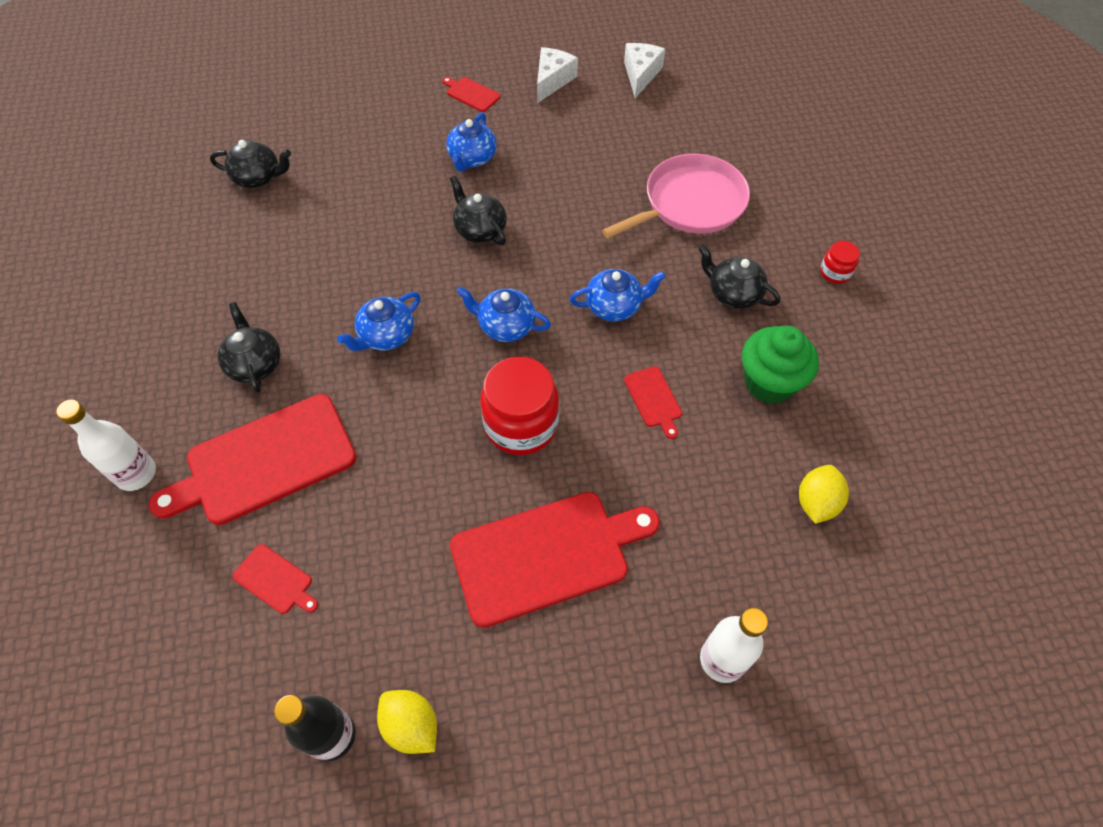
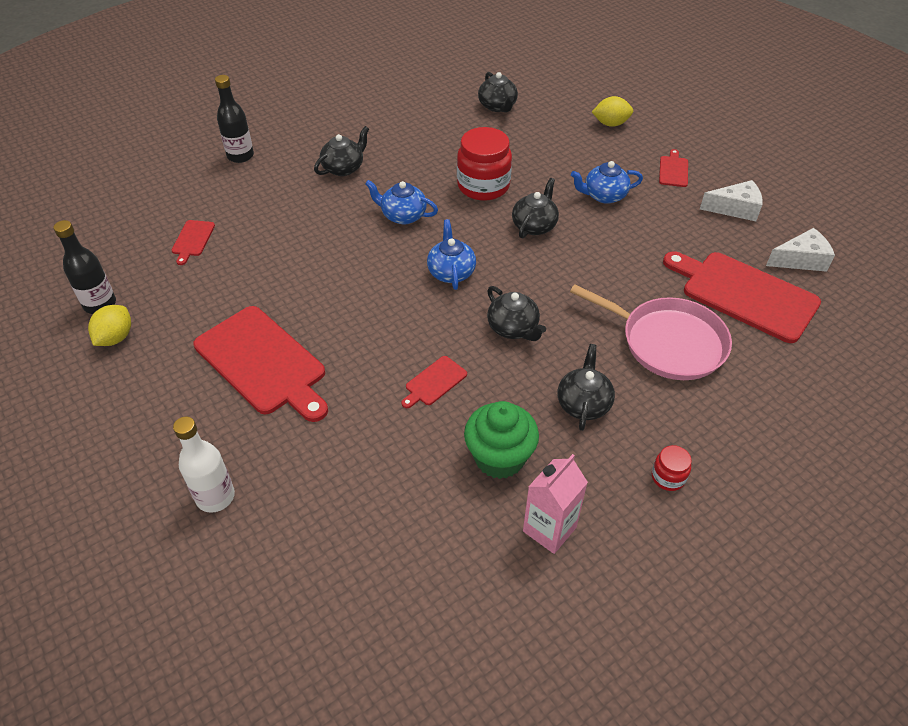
camera: 65 degrees right, 10 degrees down
white bottle [56,400,156,491] -> black bottle [215,75,254,163]
red cutting board [149,394,357,525] -> red cutting board moved to [663,251,821,343]
red jar [480,357,559,455] -> red jar moved to [457,127,512,201]
blue teapot [570,269,666,322] -> black teapot [487,286,546,341]
yellow lemon [799,465,849,524] -> yellow lemon moved to [592,96,633,127]
none -> pink carton [523,454,588,554]

